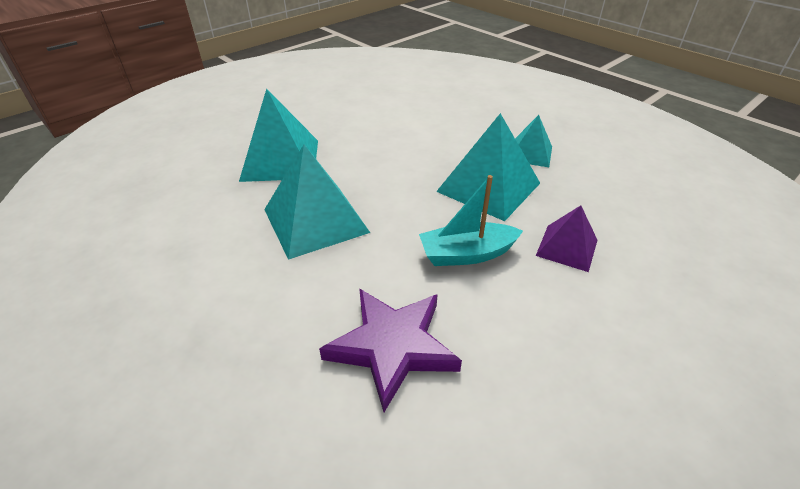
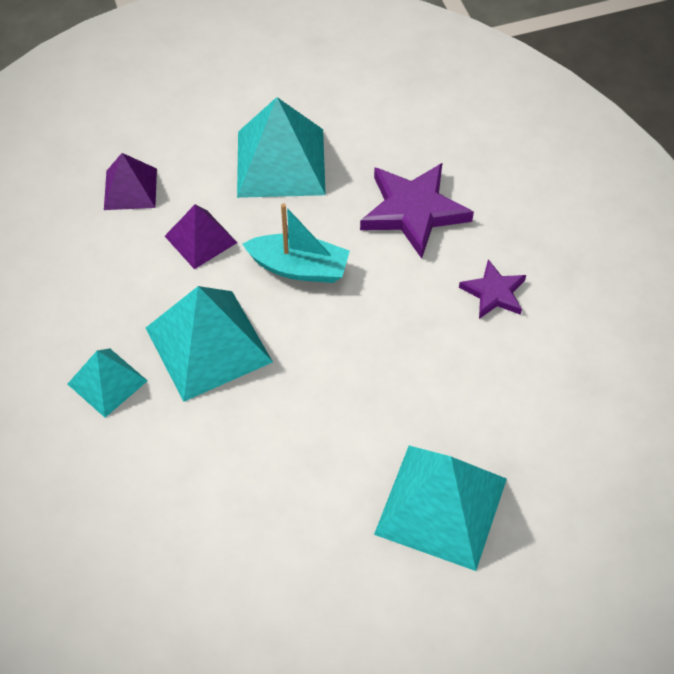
camera: 155 degrees left, 15 degrees up
turquoise pyramid [264,144,370,260] -> turquoise pyramid moved to [237,97,326,198]
none -> purple pyramid [104,153,157,210]
none -> purple star [459,259,526,319]

